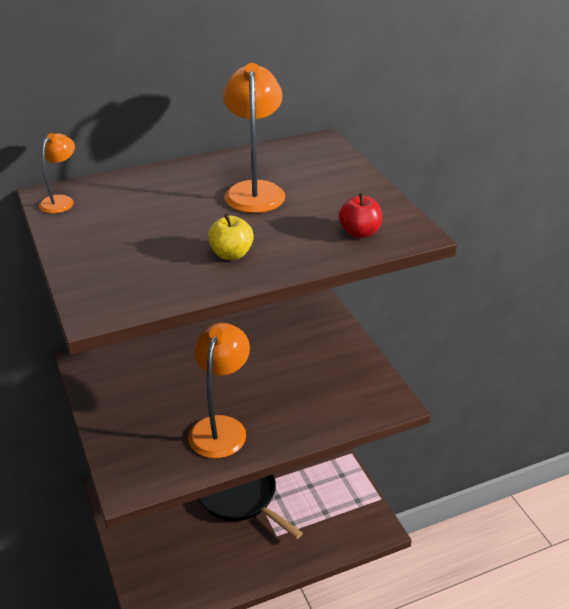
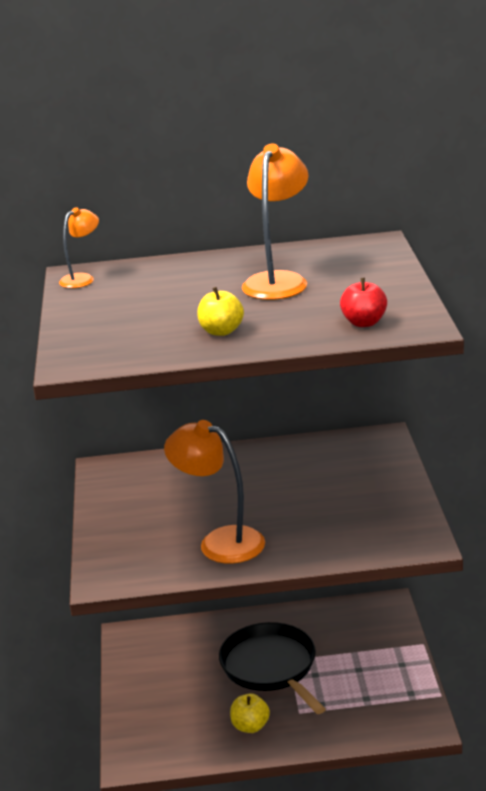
camera: 20 degrees right, 10 degrees down
orange lamp [188,323,250,458] -> orange lamp turned 90 degrees counterclockwise [164,420,265,564]
none -> yellow apple [230,693,270,733]

